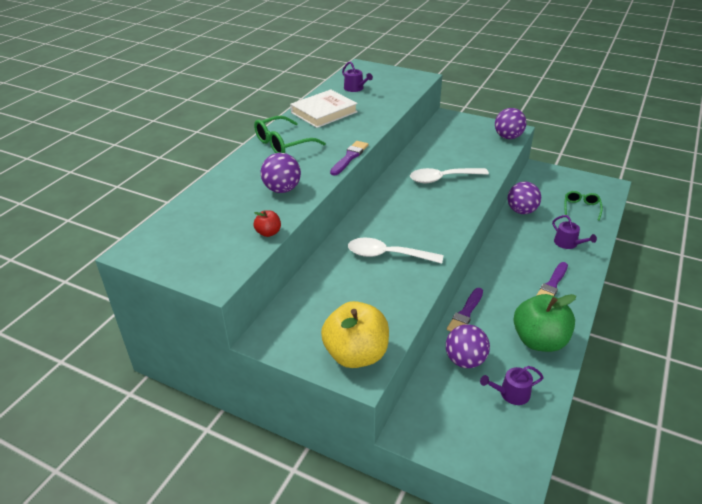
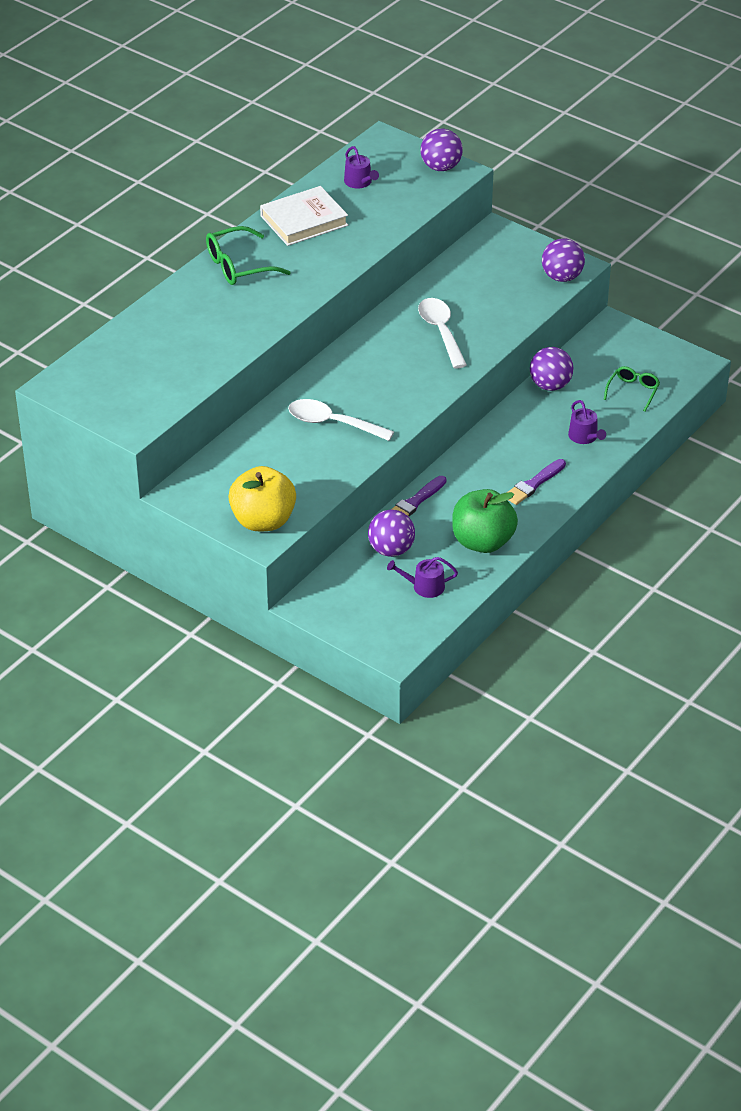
camera: 10 degrees right, 5 degrees up
red apple [254,210,281,237] -> none
purple ball [261,153,301,193] -> purple ball moved to [420,129,463,171]
purple brush [330,141,368,175] -> none
white spoon [410,168,489,183] -> white spoon turned 75 degrees clockwise [418,298,467,368]

